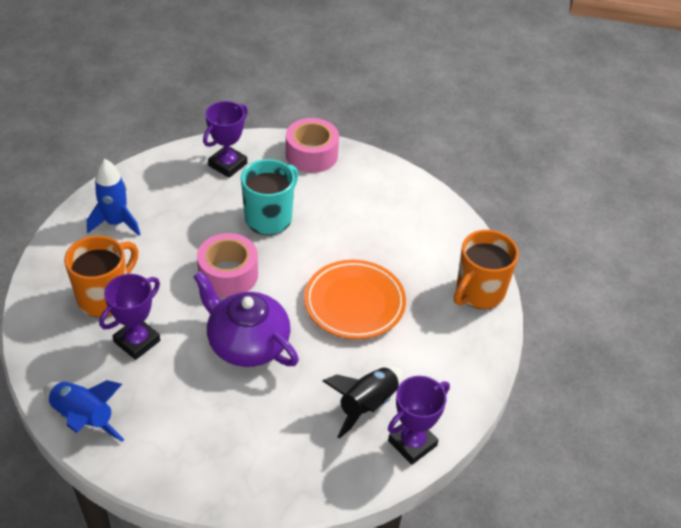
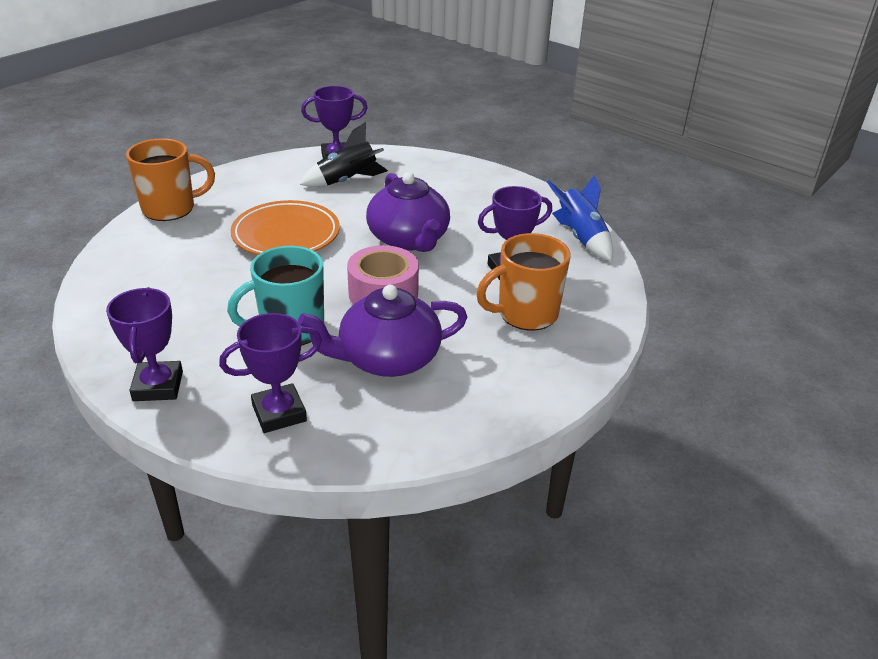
camera: 150 degrees left, 10 degrees down
blue rocket [87,159,141,236] -> none
pink tape [286,118,339,173] -> purple trophy [106,287,183,401]
none -> purple teapot [298,285,467,377]

